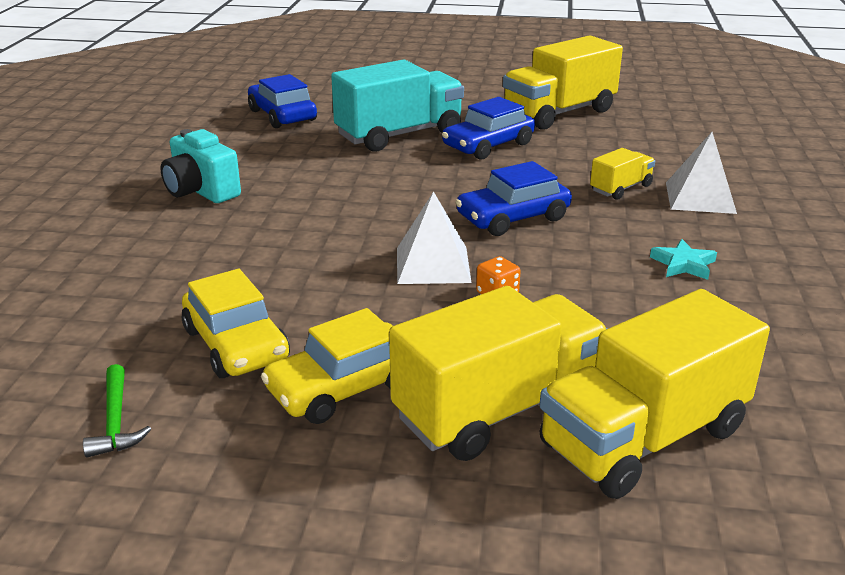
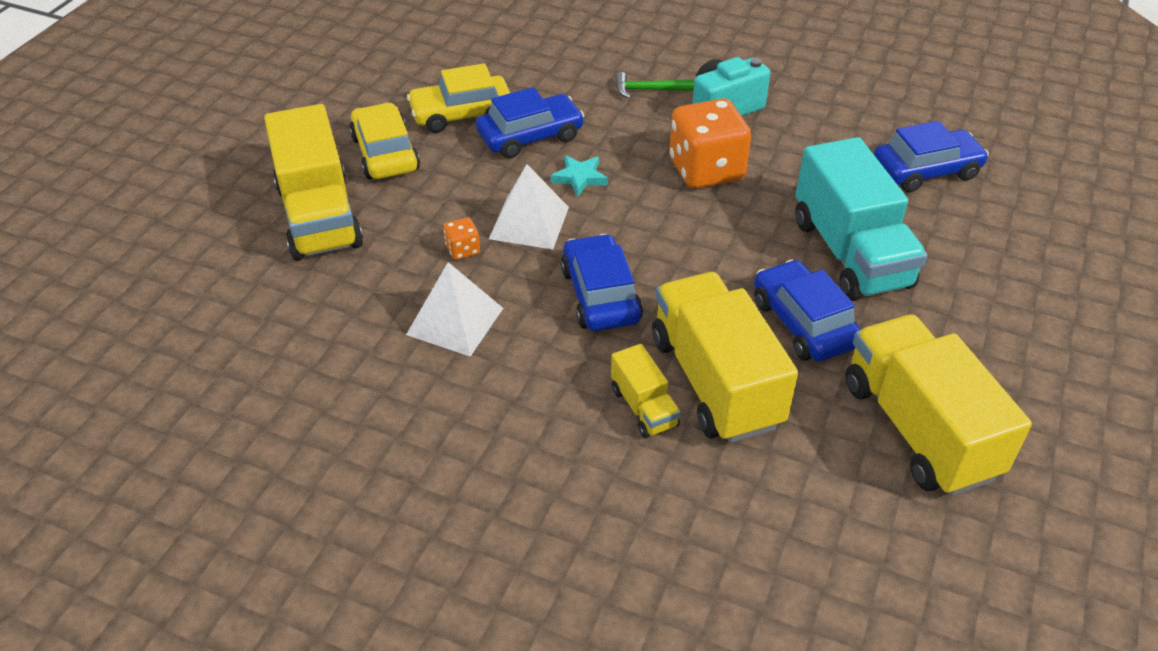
camera: 105 degrees right, 15 degrees up
green hammer [83,364,151,457] -> green hammer moved to [615,72,694,99]
yellow truck [539,289,770,499] -> yellow truck moved to [652,272,798,443]
turquoise star [650,239,717,280] -> turquoise star moved to [551,155,608,197]
white pyramid [666,132,737,214] -> white pyramid moved to [406,262,503,357]
none -> blue car [476,87,584,158]
none -> orange dice [669,99,751,189]

